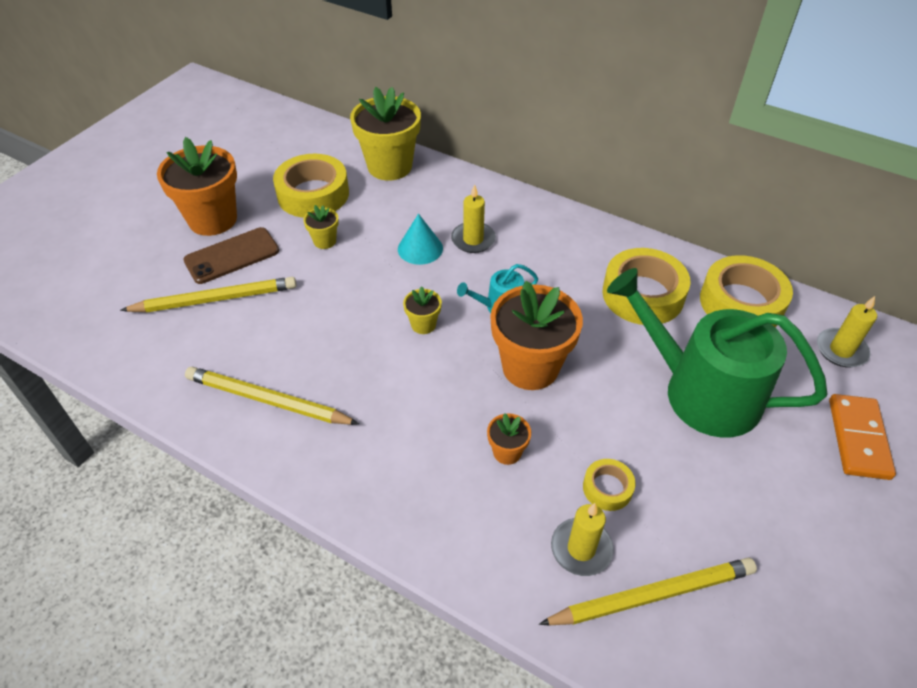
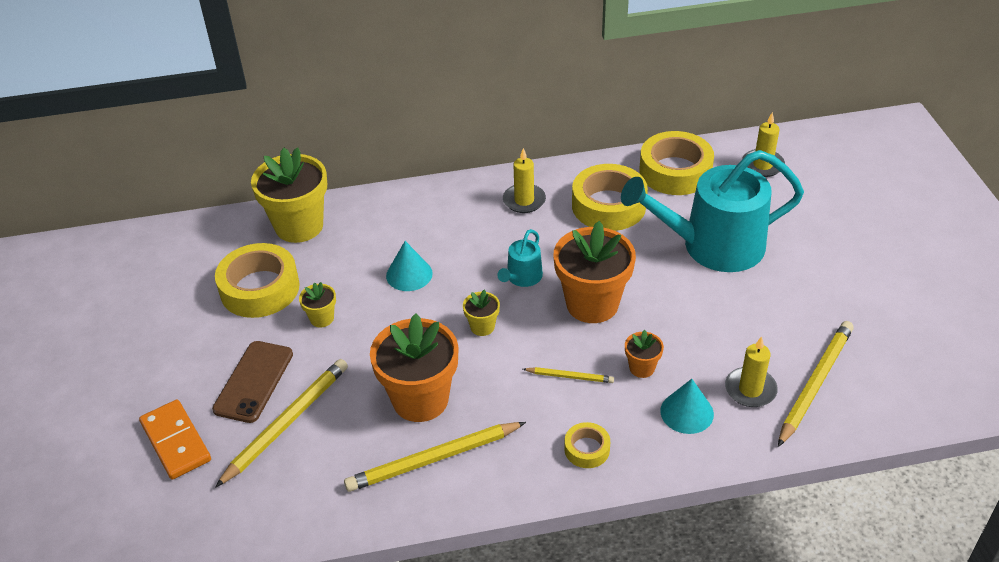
camera: 40 degrees left, 5 degrees down
orange flower pot [157,137,237,236] -> orange flower pot moved to [370,314,459,422]
yellow candle [451,184,496,253] -> yellow candle moved to [503,148,546,213]
yellow tape [583,459,635,511] -> yellow tape moved to [564,422,610,468]
green watering can [607,268,827,438] -> turquoise watering can [621,150,804,272]
orange domino [829,394,896,480] -> orange domino moved to [139,400,211,480]
none -> yellow pencil [523,367,614,383]
none -> turquoise cone [660,379,714,434]

